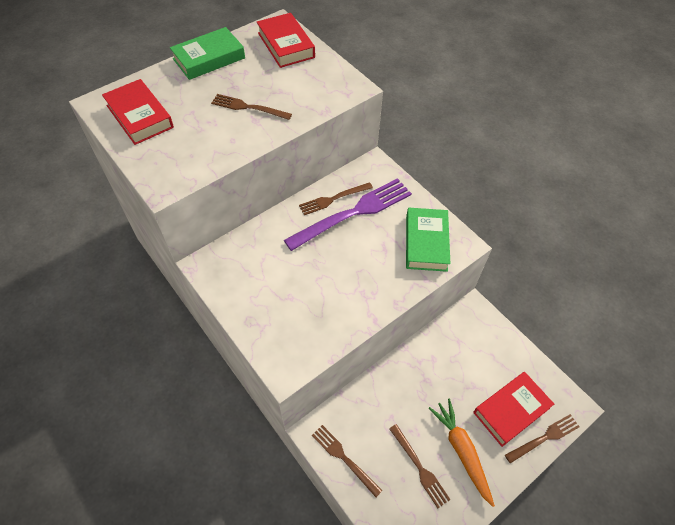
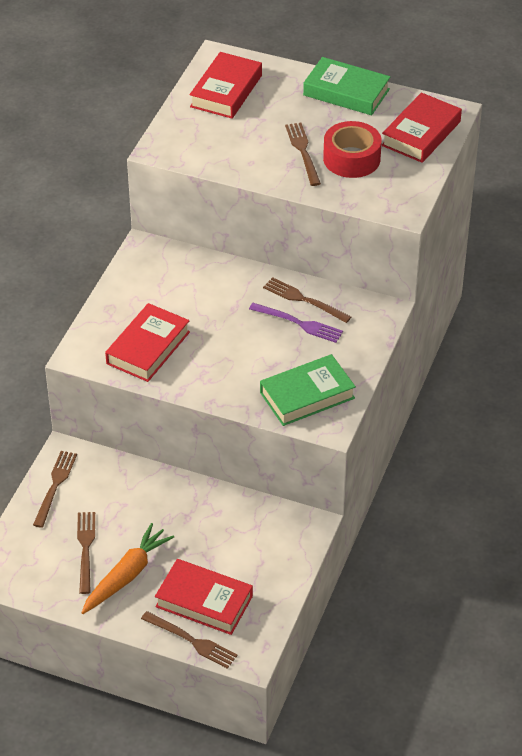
camera: 60 degrees right, 10 degrees down
purple fork [284,178,412,251] -> purple fork [249,303,343,343], size x0.56
brown fork [389,424,450,508] -> brown fork turned 150 degrees clockwise [77,512,95,594]
none -> red book [105,303,190,382]
none -> red tape [323,121,382,178]

